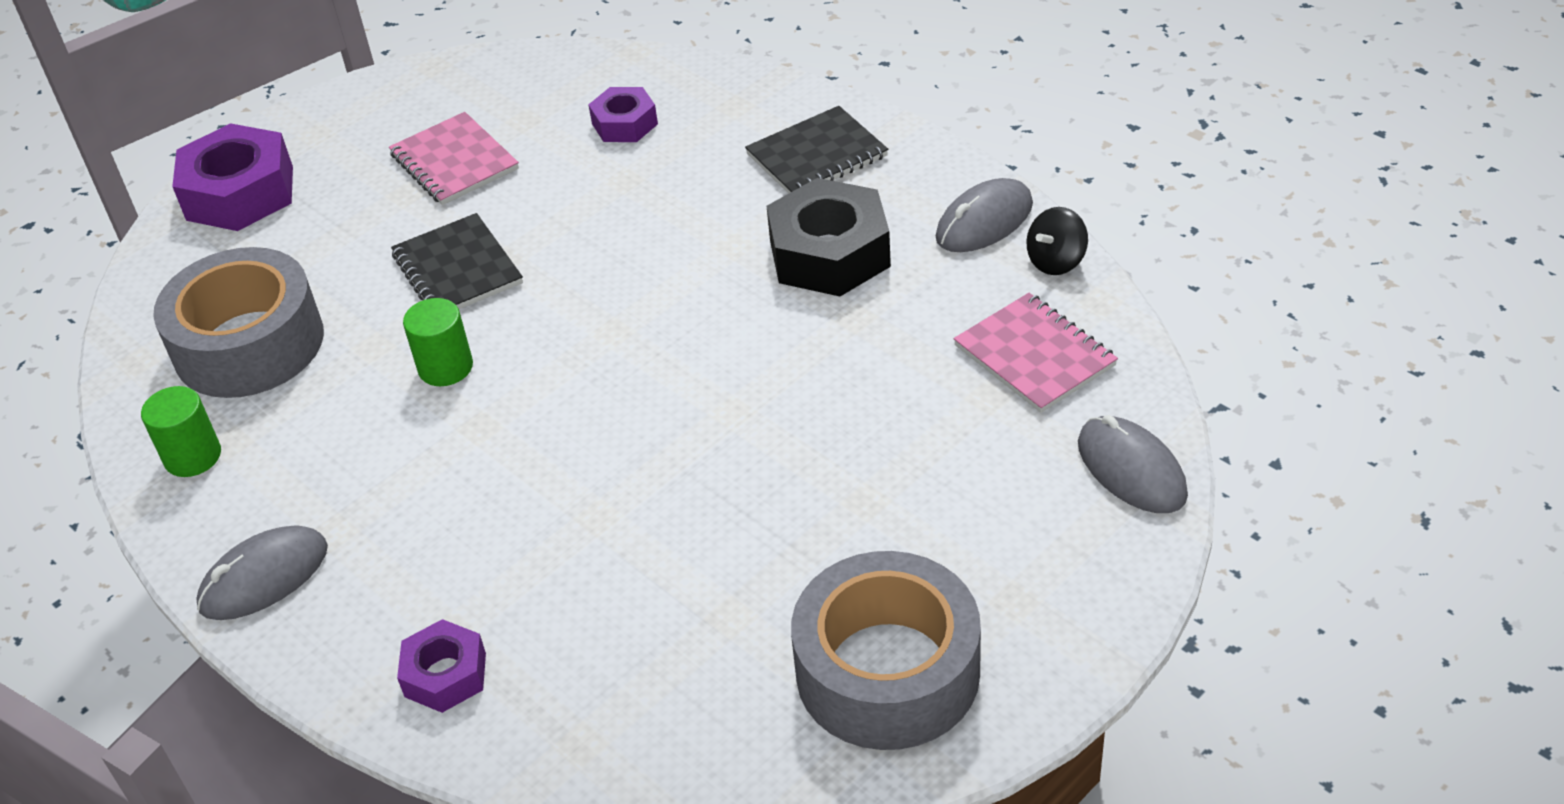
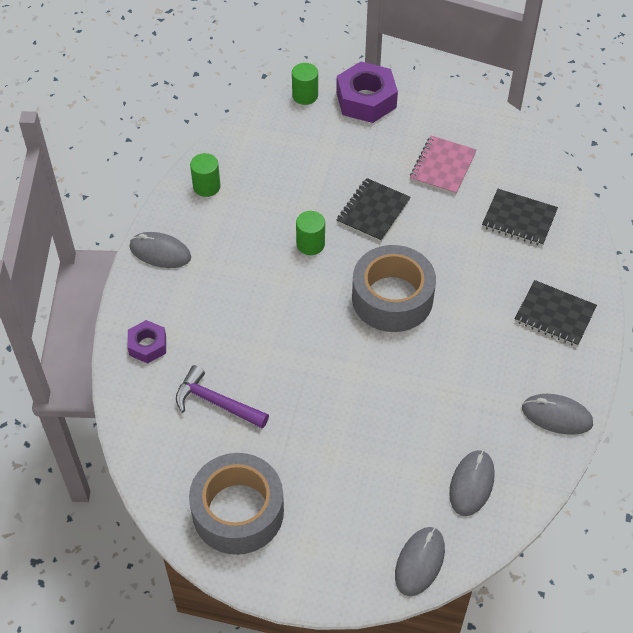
camera: 55 degrees right, 10 degrees up
grey tape [153,247,324,398] -> grey tape moved to [352,245,436,332]
purple nut [588,87,658,142] -> black notebook [482,189,558,246]
black nut [767,178,891,296] -> none
pink notebook [954,293,1118,413] -> grey mouse [449,450,495,516]
black spinning top [1026,207,1088,275] -> none
none -> purple hammer [176,365,269,429]
none -> green cylinder [292,63,318,105]

